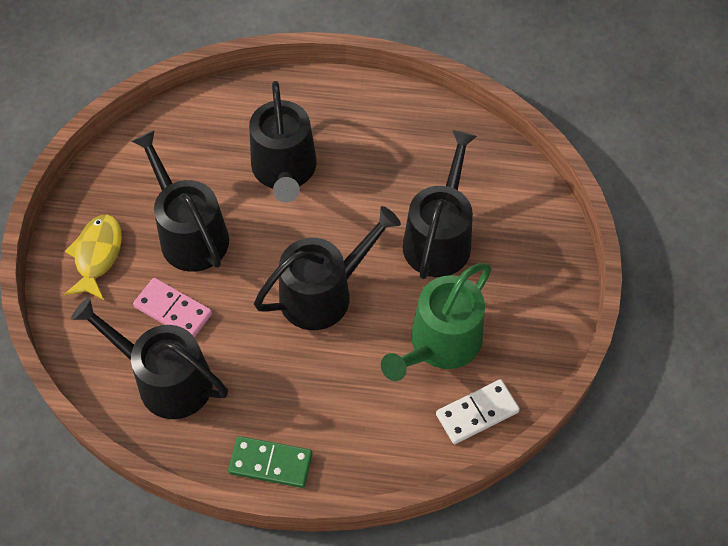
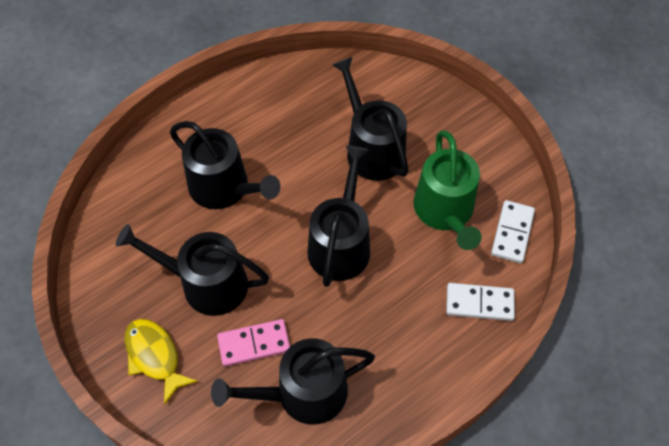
camera: 45 degrees left, 0 degrees up
green domino [228,436,312,488] -> none
none -> white domino [446,283,515,321]

